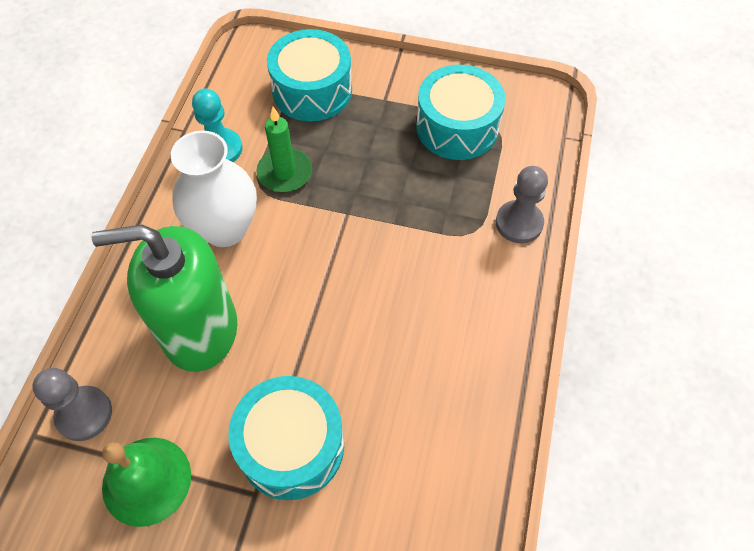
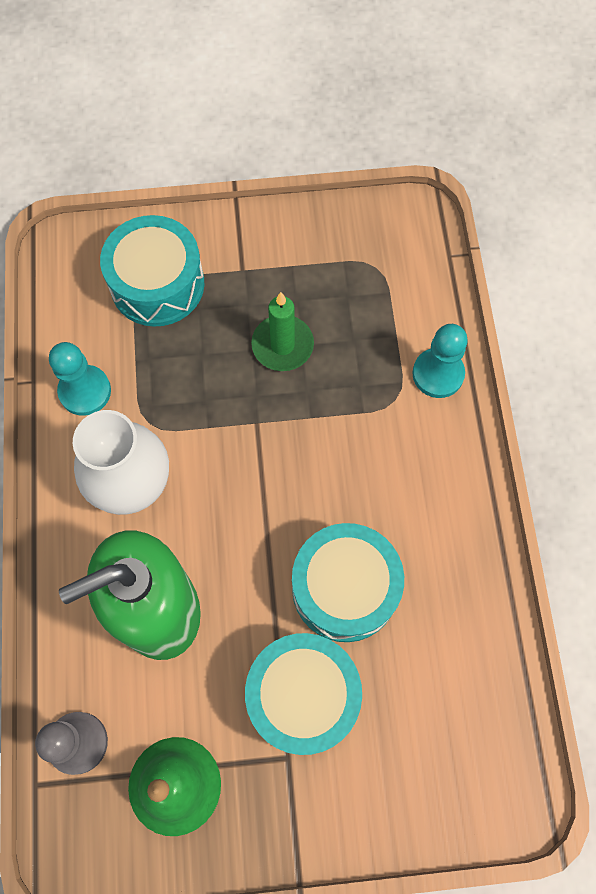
camera: 20 degrees left, 10 degrees up
green candle [256,107,312,192] -> green candle moved to [251,292,314,371]
turquoise drum [416,65,506,160] -> turquoise drum moved to [292,523,404,642]
grey pawn [496,166,548,243] -> turquoise pawn [412,324,468,398]

